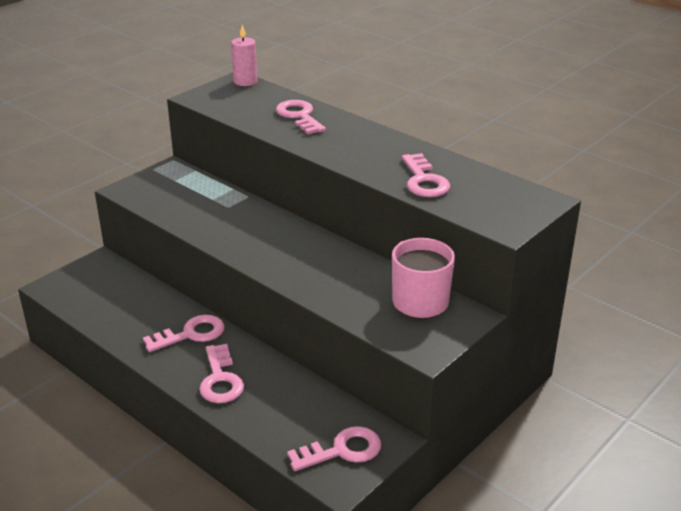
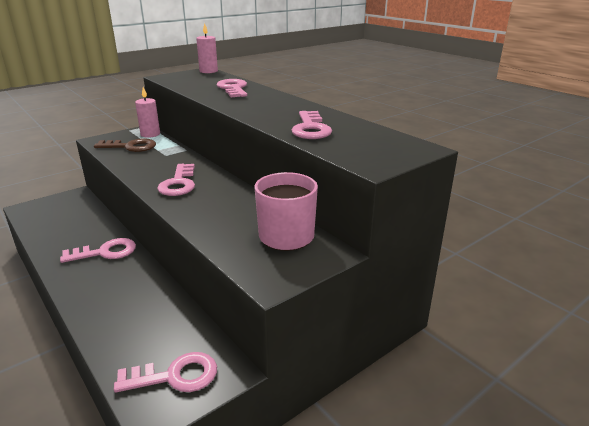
camera: 10 degrees right, 5 degrees down
pink key [199,344,244,403] -> pink key moved to [157,164,195,196]
none -> brown key [94,138,156,152]
none -> pink candle [135,87,160,138]

